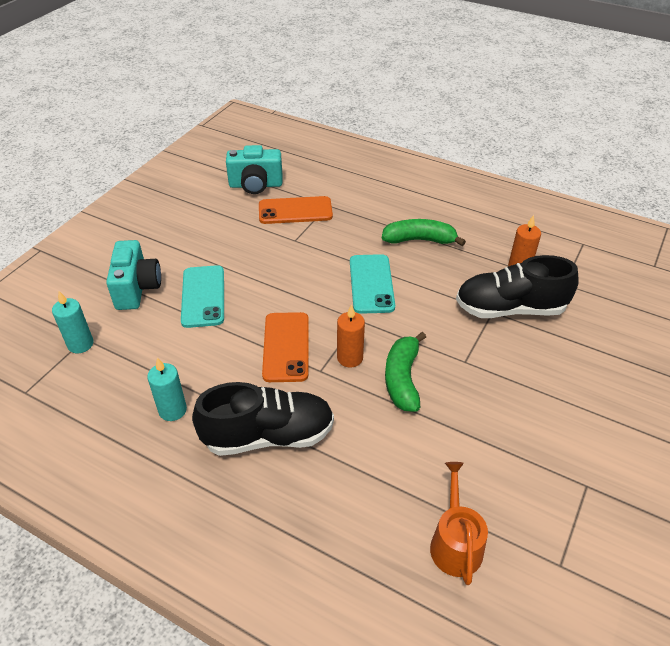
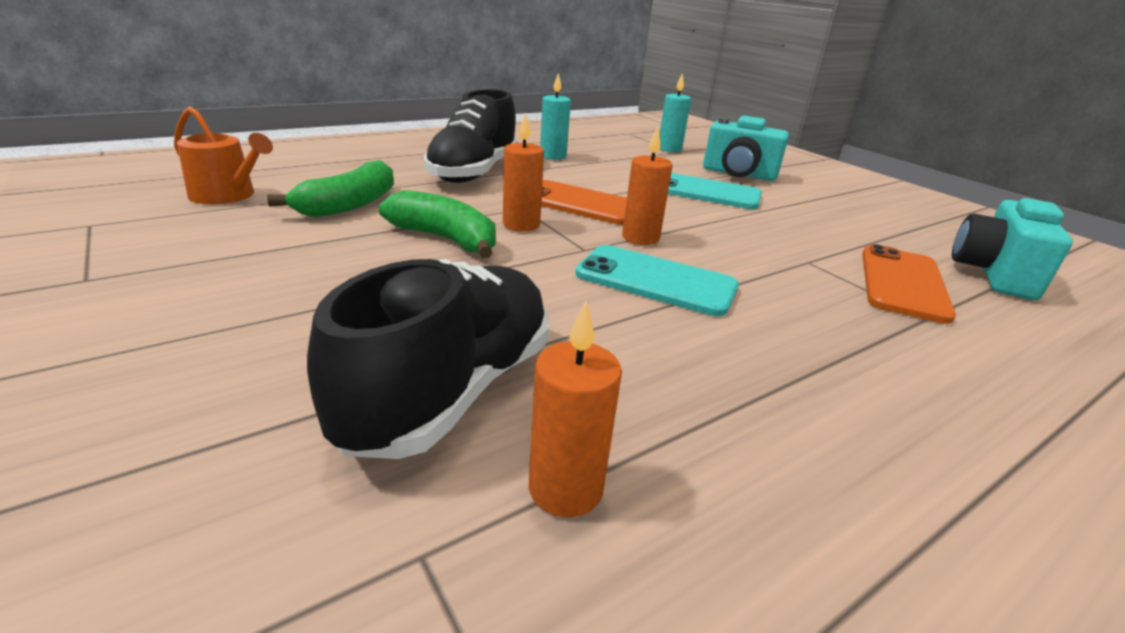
camera: 115 degrees right, 15 degrees down
green banana [382,219,466,246] -> green banana moved to [267,160,394,217]
none -> orange candle [622,126,673,245]

